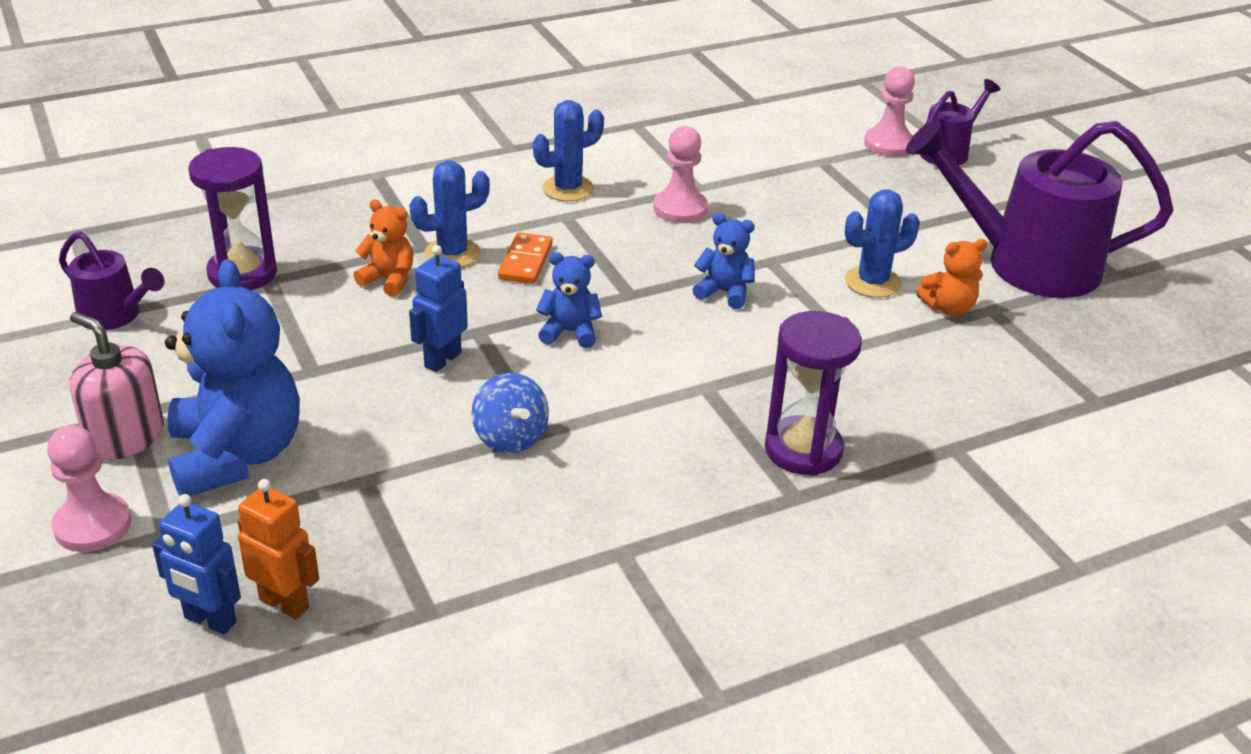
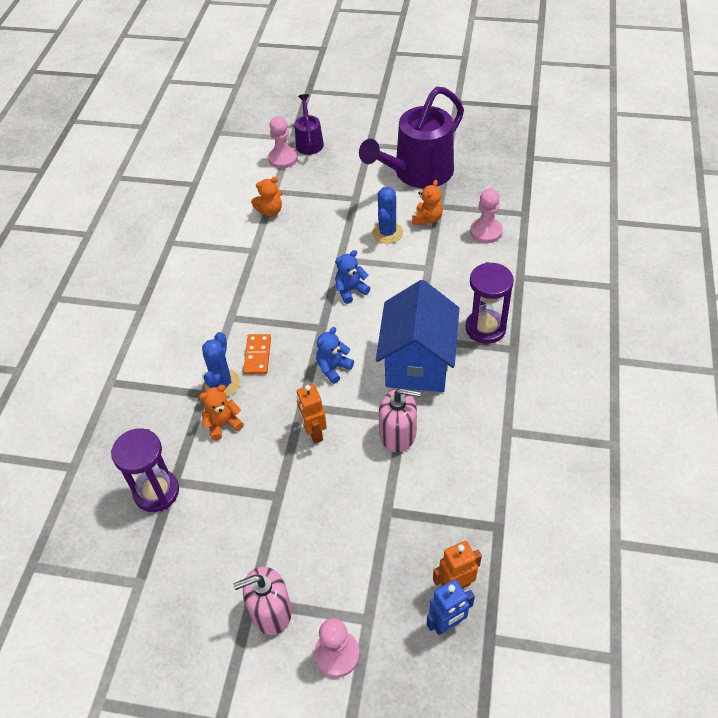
camera: 50 degrees left, 15 degrees up
purple watering can [59,231,165,330] -> none
blue teddy bear [165,259,300,496] -> none
blue robot [409,245,468,372] -> orange robot [297,384,327,444]
blue spinning top [471,373,549,453] -> pink soap dispenser [379,388,421,452]
orange domino [498,232,553,284] -> orange domino turned 45 degrees clockwise [243,334,271,374]
blue cactus [533,100,604,201] -> none
pink pawn [653,126,708,223] -> pink pawn moved to [470,188,503,243]
none -> orange teddy bear [251,177,282,216]
none -> blue house [376,280,459,392]

